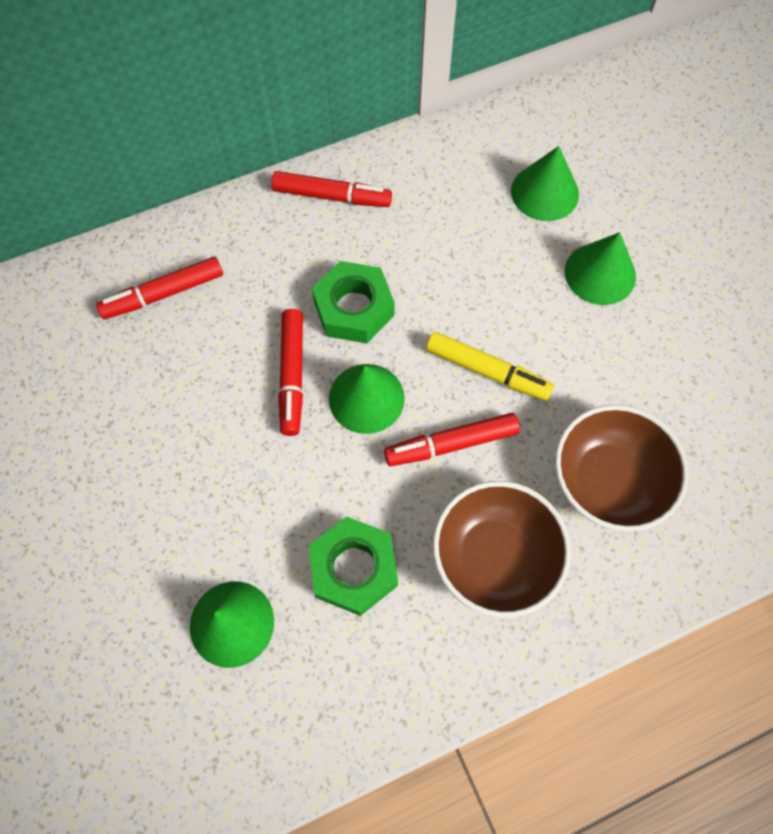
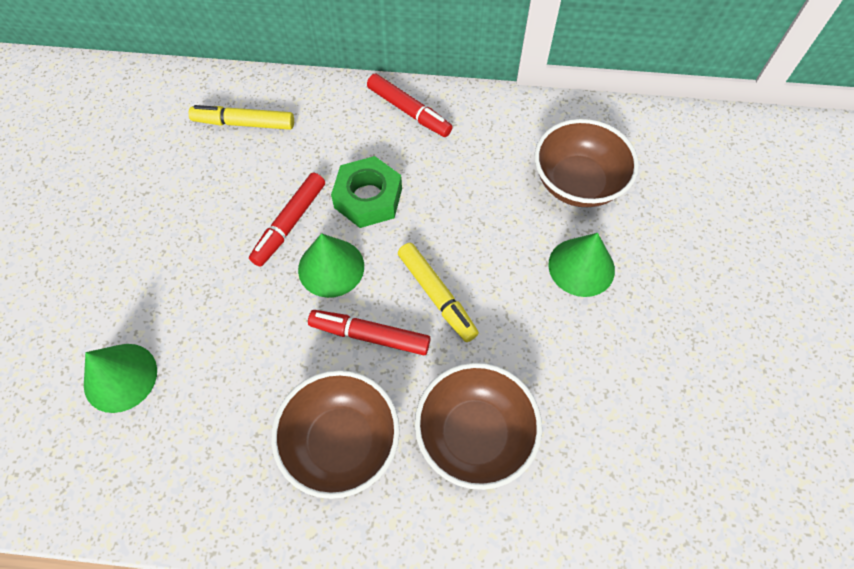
camera: 30 degrees right, 5 degrees down
red marker [96,257,223,319] -> yellow marker [189,105,294,130]
green nut [309,517,398,616] -> none
green cone [511,146,579,221] -> brown bowl [535,119,639,207]

